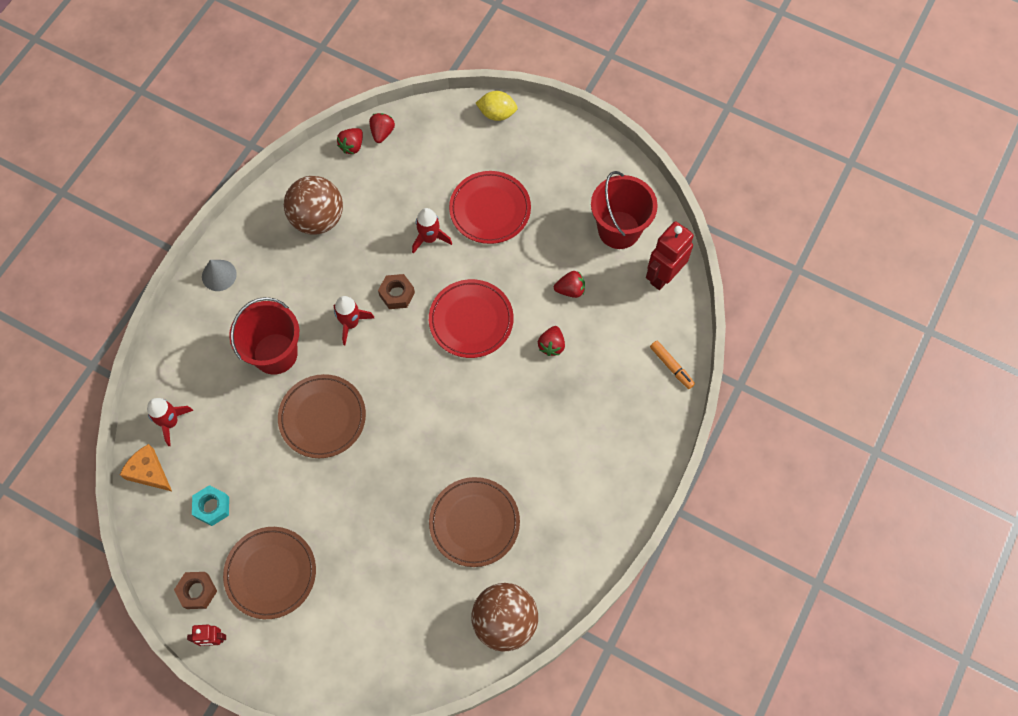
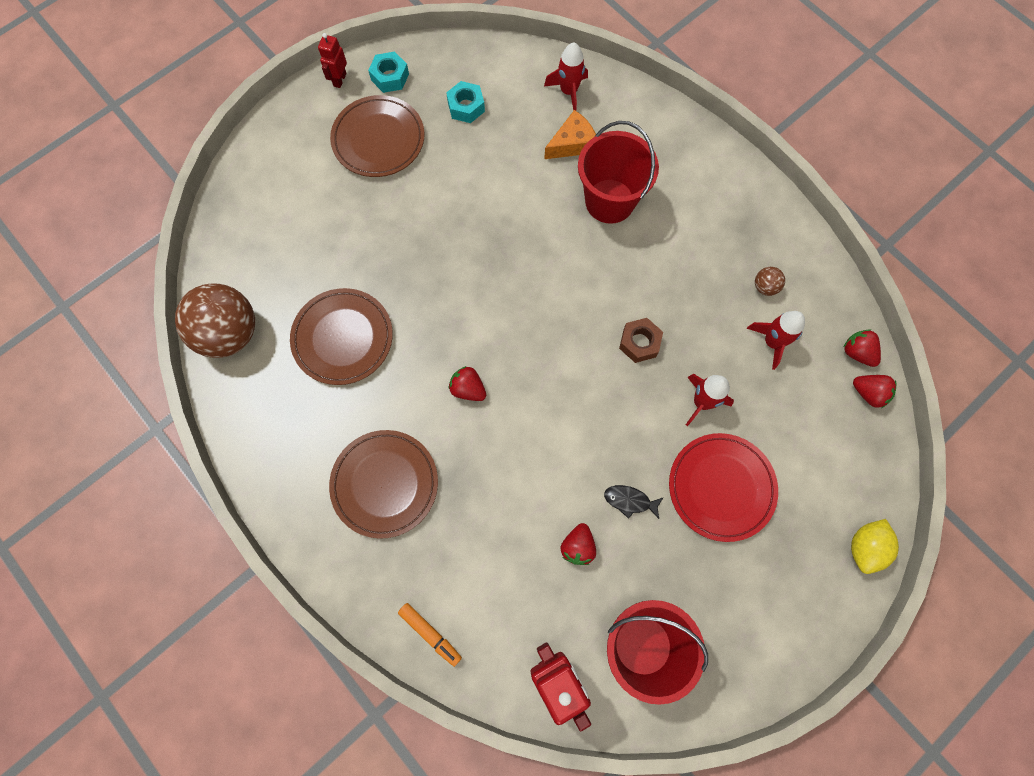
camera: 110 degrees right, 5 degrees up
orange cheese [120,444,172,491] -> orange cheese moved to [544,110,596,159]
brown nut [174,572,217,609] -> turquoise nut [368,52,409,93]
grey cone [202,260,237,291] -> none
brown plate [278,374,366,458] -> brown plate moved to [329,430,438,539]
brown ball [284,176,343,235] -> brown ball [755,267,785,296], size x0.41
red rocket [333,296,374,345] -> red rocket moved to [747,311,805,370]
red plate [429,279,514,358] -> none
red strawberry [538,326,565,356] -> red strawberry moved to [449,366,486,401]
orange marker [650,341,695,389] -> orange marker turned 120 degrees counterclockwise [398,603,462,667]
none -> black fish [604,485,664,519]

